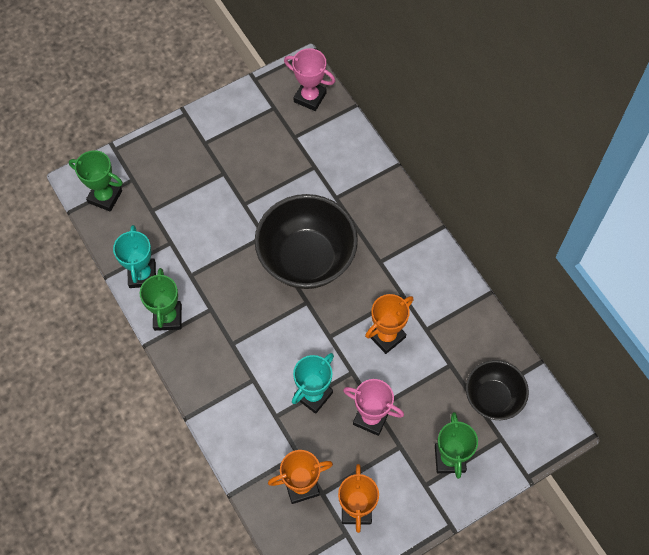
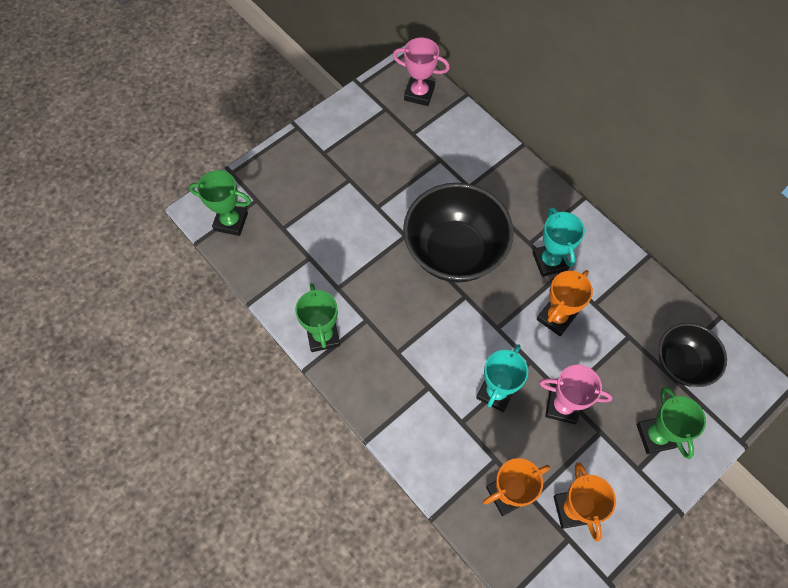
camera: 10 degrees left, 0 degrees up
turquoise trophy [113,225,156,288] -> turquoise trophy moved to [533,207,585,277]

